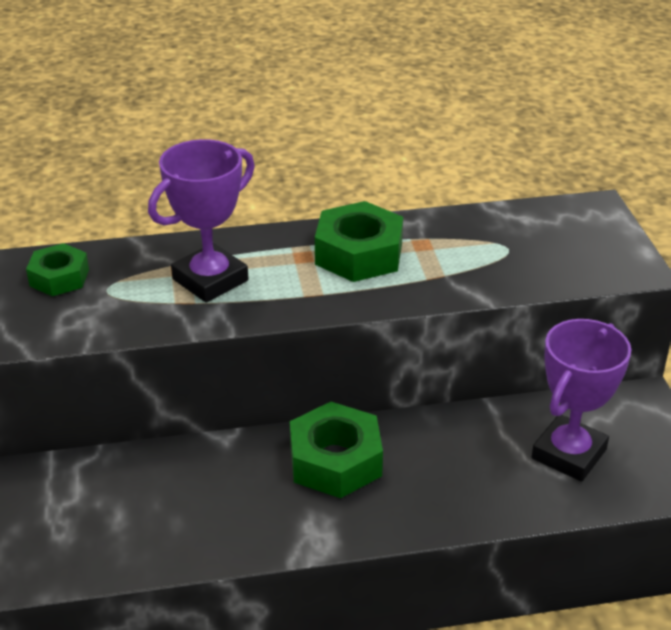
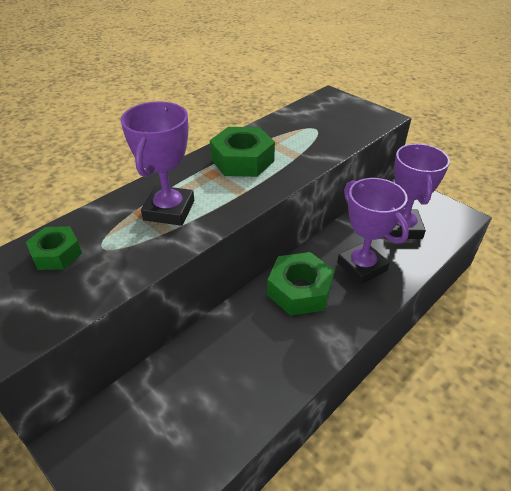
camera: 35 degrees left, 5 degrees up
none -> purple trophy [337,178,409,285]

